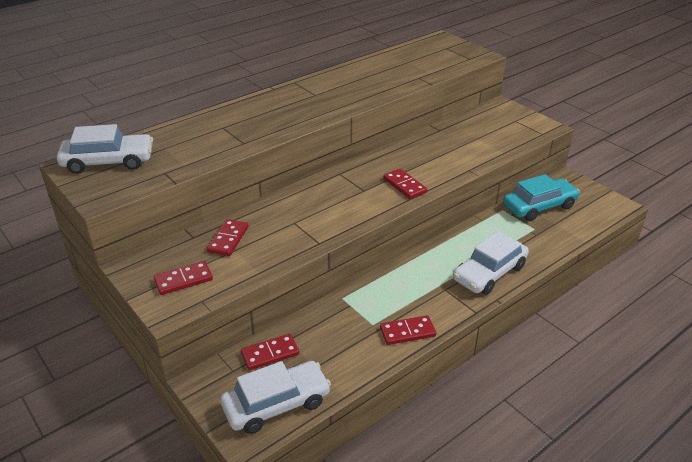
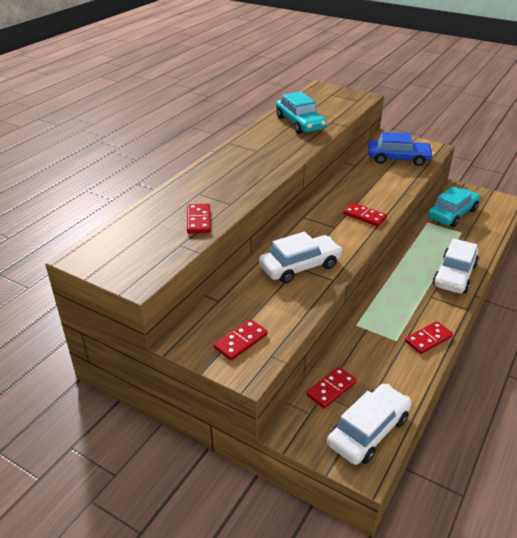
camera: 20 degrees left, 0 degrees up
white car [57,124,153,174] -> white car moved to [259,232,343,284]
red domino [207,219,248,256] -> red domino moved to [187,203,211,234]
none -> turquoise car [276,91,327,134]
none -> blue car [368,132,434,166]

